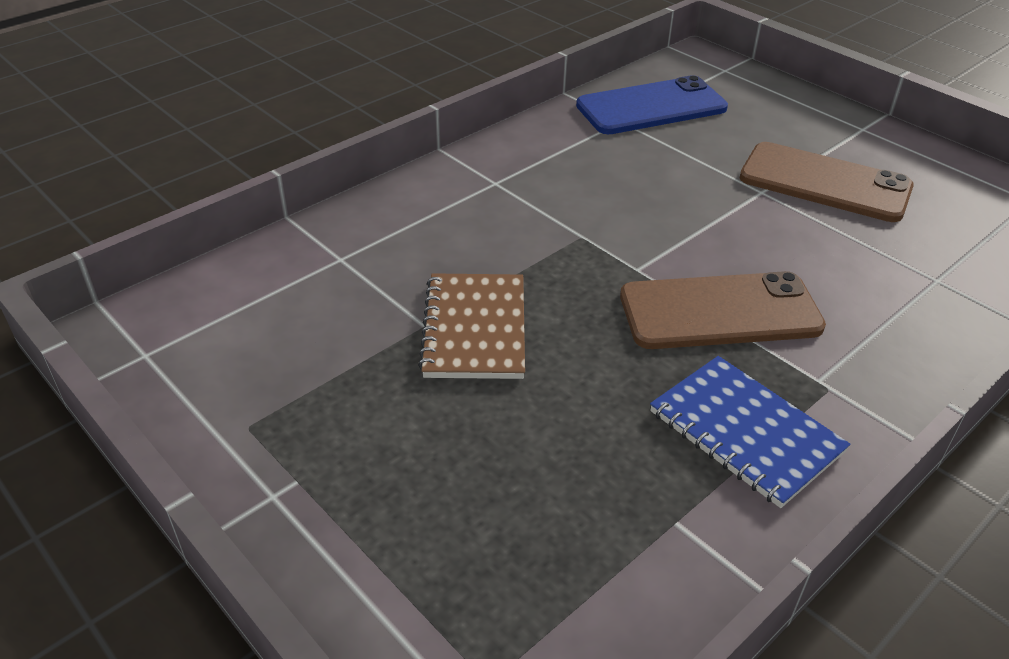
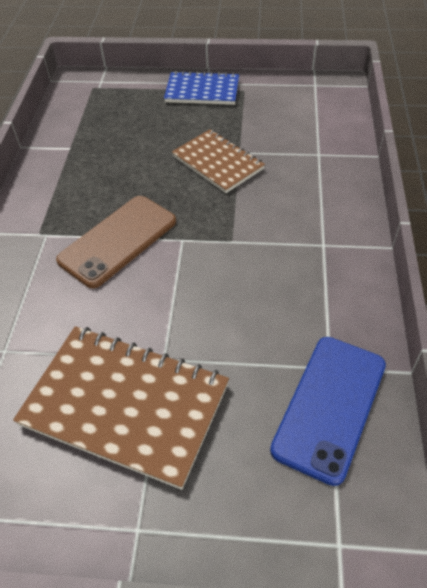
camera: 140 degrees right, 10 degrees up
blue notebook [650,356,850,508] -> blue notebook moved to [164,71,239,105]
brown phone [740,142,914,222] -> brown notebook [13,326,229,490]

